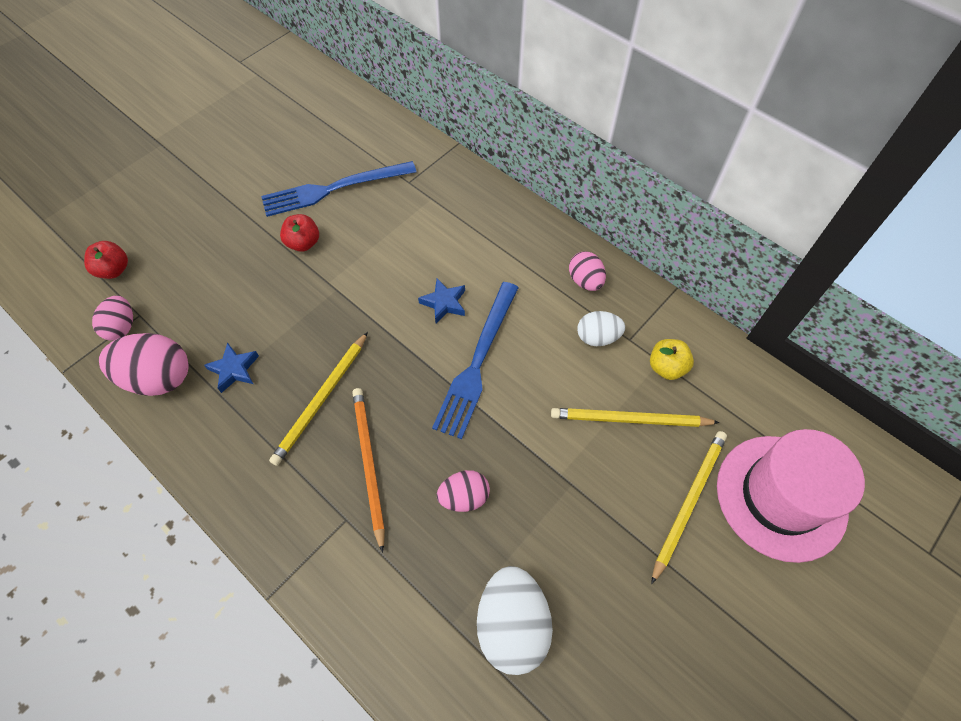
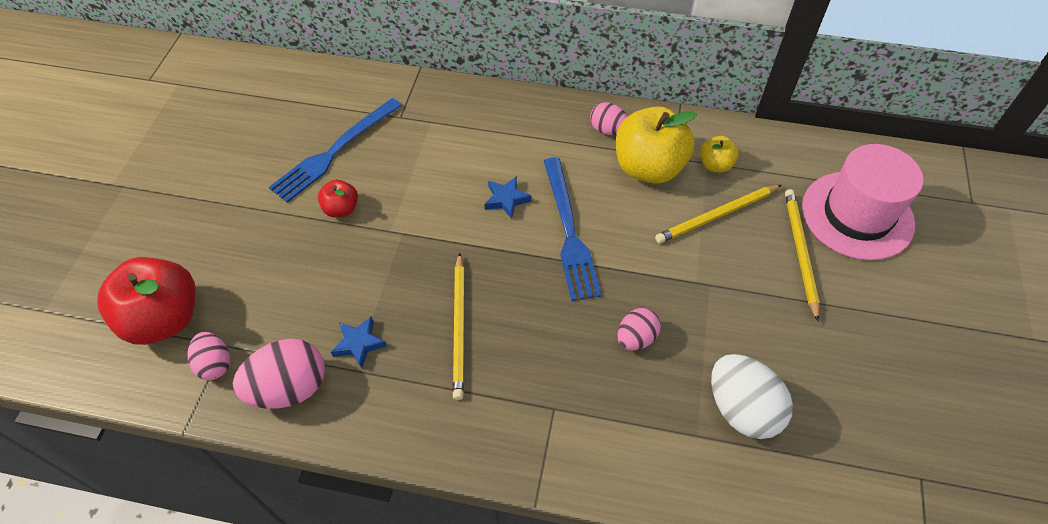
camera: 30 degrees left, 5 degrees down
red apple [84,241,128,279] -> red apple [98,257,196,345], size x2.03
orange pencil [352,388,385,553] -> none
white egg [577,311,625,346] -> yellow apple [616,106,697,184]

